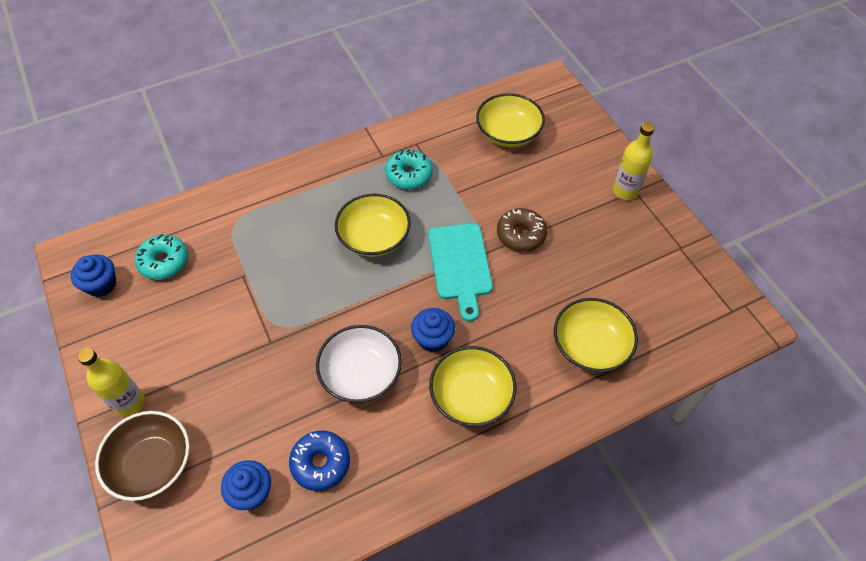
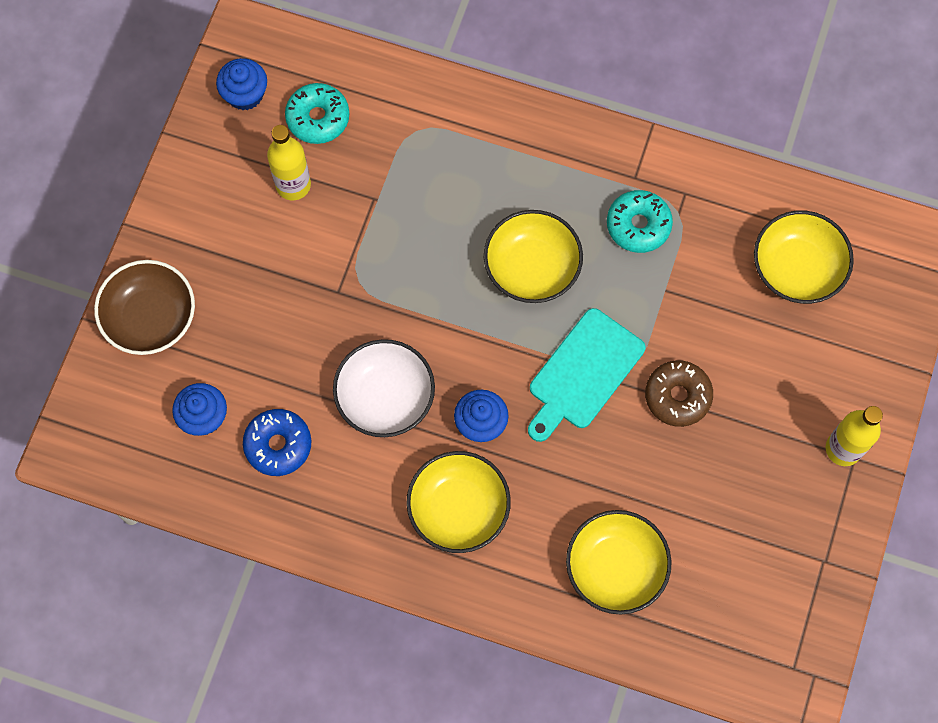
camera: 45 degrees right, 15 degrees up
yellow bottle [77,348,145,417] -> yellow bottle moved to [267,125,311,200]

